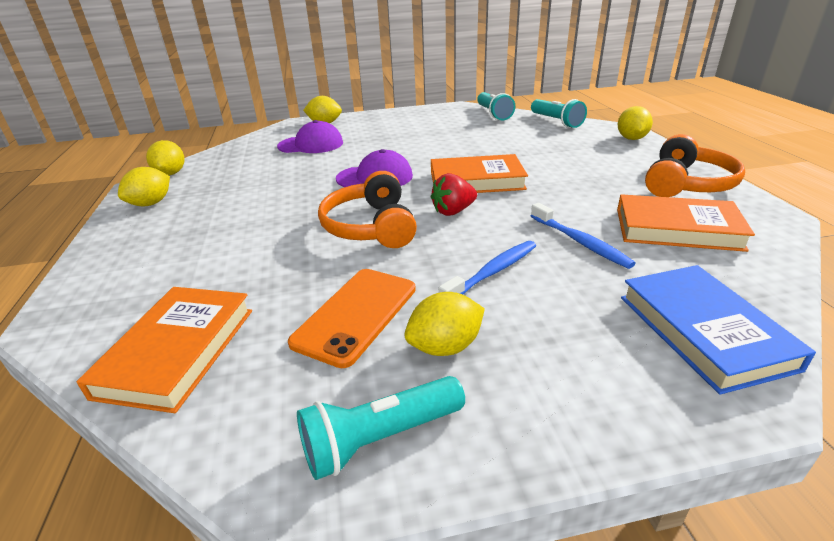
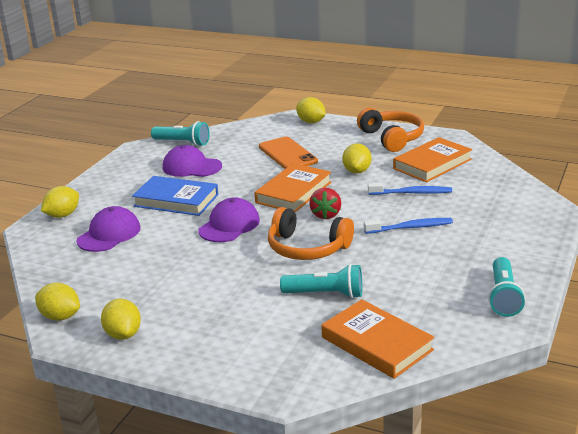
camera: 55 degrees left, 5 degrees down
orange phone [288,269,416,368] -> orange phone moved to [259,137,318,169]
yellow lemon [404,292,485,356] -> yellow lemon moved to [342,143,372,174]
blue toothbrush [439,241,536,295] -> blue toothbrush turned 90 degrees clockwise [364,218,453,234]
turquoise flashlight [531,99,587,128] -> turquoise flashlight moved to [280,264,362,298]
blue book [621,265,816,395] -> blue book moved to [132,176,218,216]
none -> purple cap [163,145,222,177]

